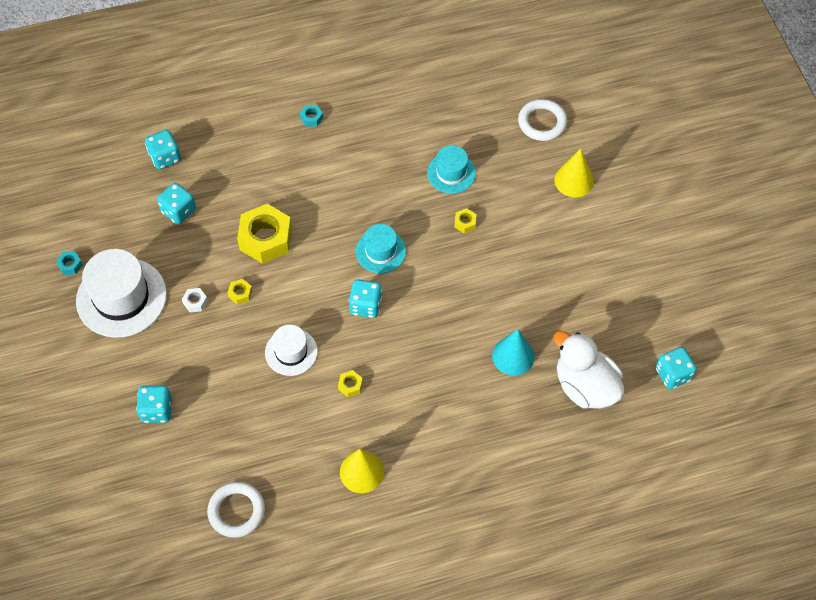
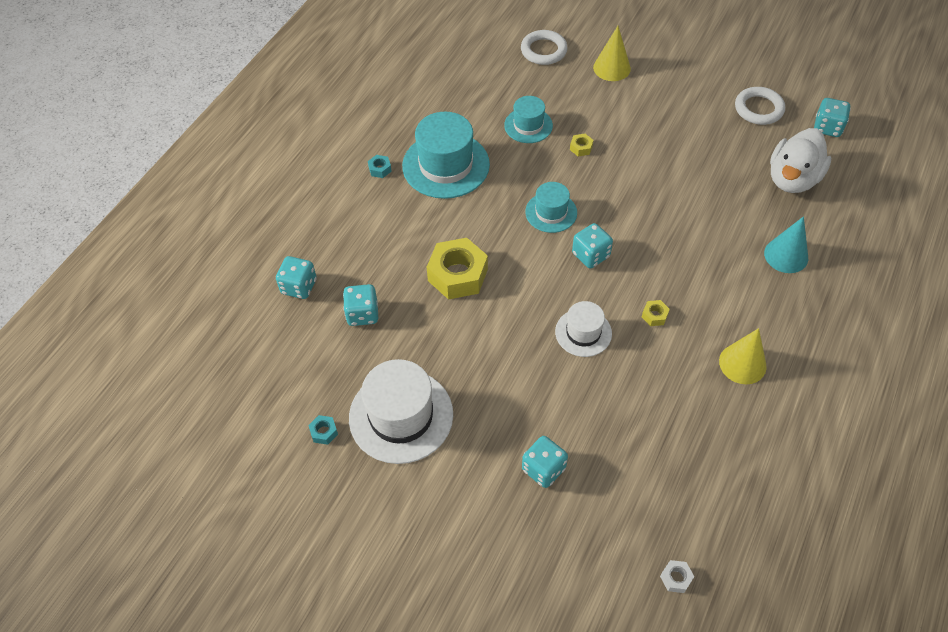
camera: 45 degrees left, 5 degrees down
white nut [182,288,208,312] -> white nut moved to [660,560,694,593]
white ring [207,482,265,538] -> white ring moved to [735,87,785,125]
yellow nut [228,279,252,305] -> none
turquoise cone [492,329,535,376] -> turquoise cone moved to [764,216,808,273]
white duck [553,331,625,409] -> white duck turned 60 degrees counterclockwise [770,128,831,193]
none -> turquoise hat [402,112,490,199]

